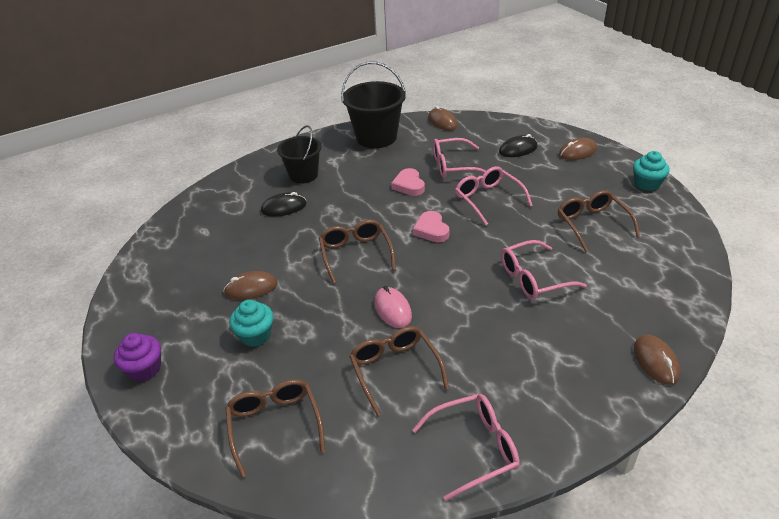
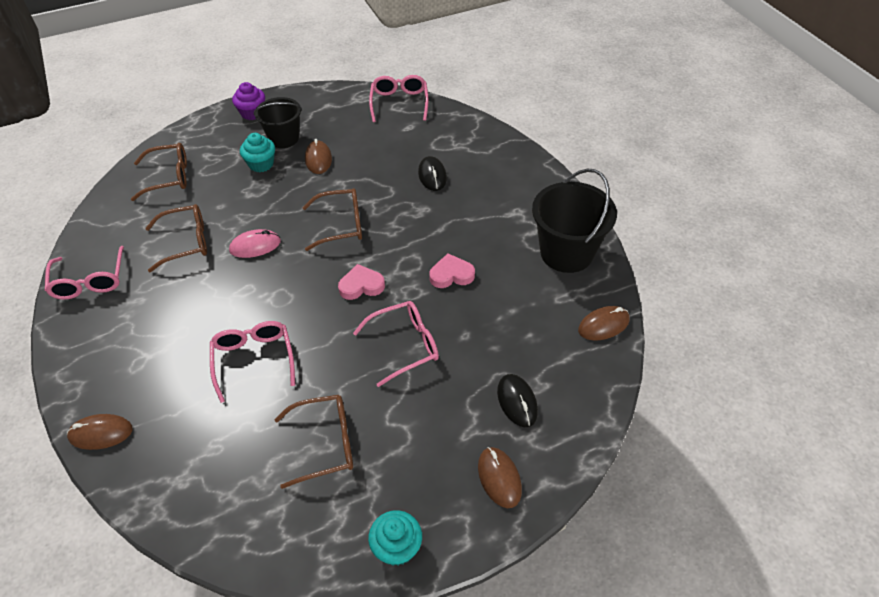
camera: 95 degrees right, 10 degrees up
black bucket [277,125,322,184] -> black bucket moved to [254,97,302,148]
pink glasses [433,138,486,178] -> pink glasses moved to [369,75,429,122]

